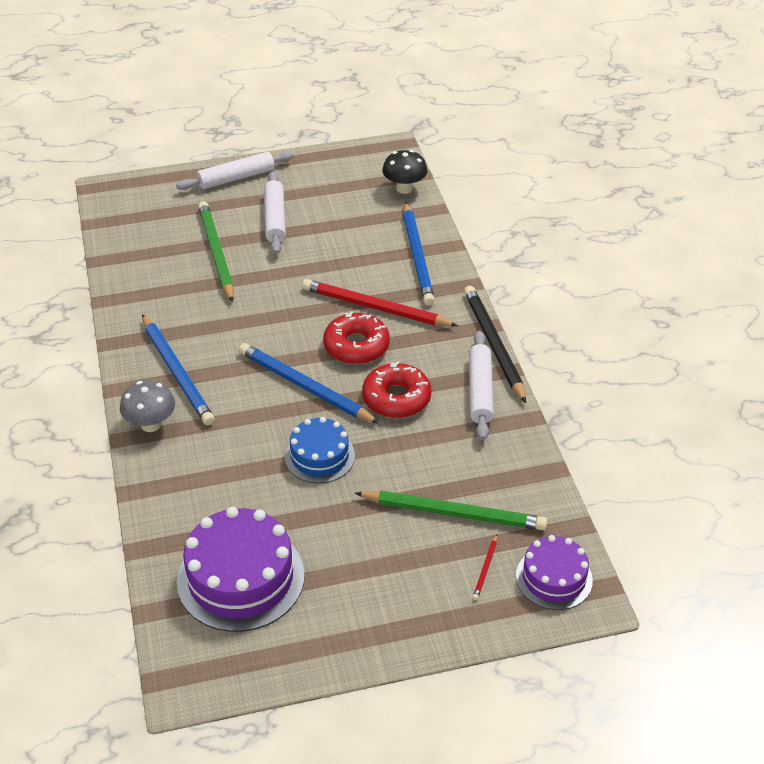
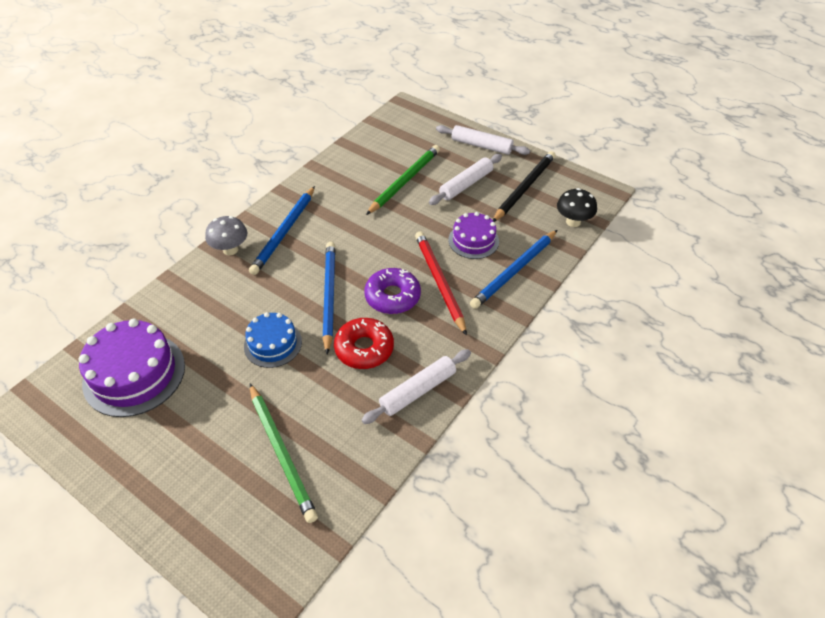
camera: 50 degrees right, 5 degrees up
red donut [323,311,390,364] -> purple donut [364,268,421,314]
black pencil [464,286,526,403] -> black pencil moved to [493,151,556,222]
red pencil [473,534,497,600] -> none
purple cake [516,535,593,610] -> purple cake moved to [448,212,499,259]

